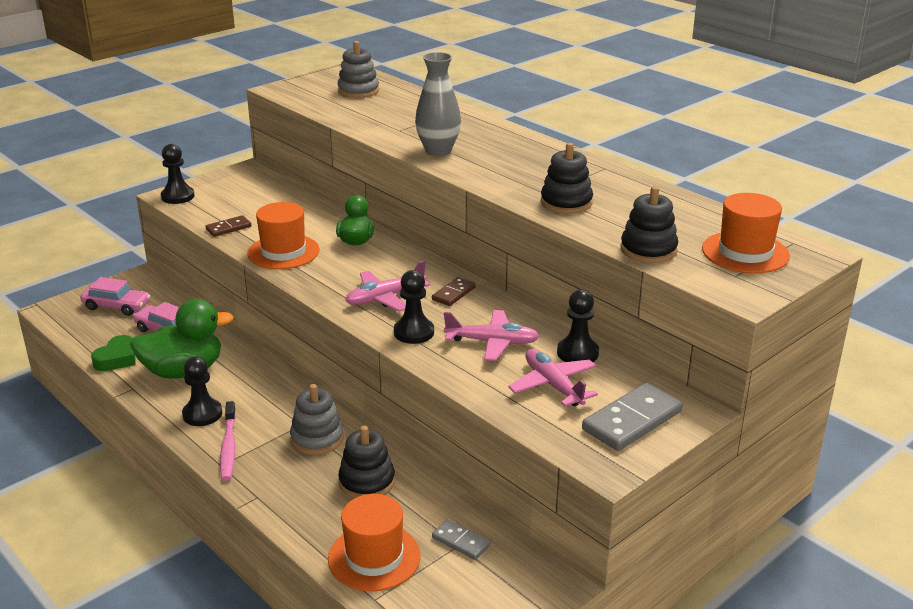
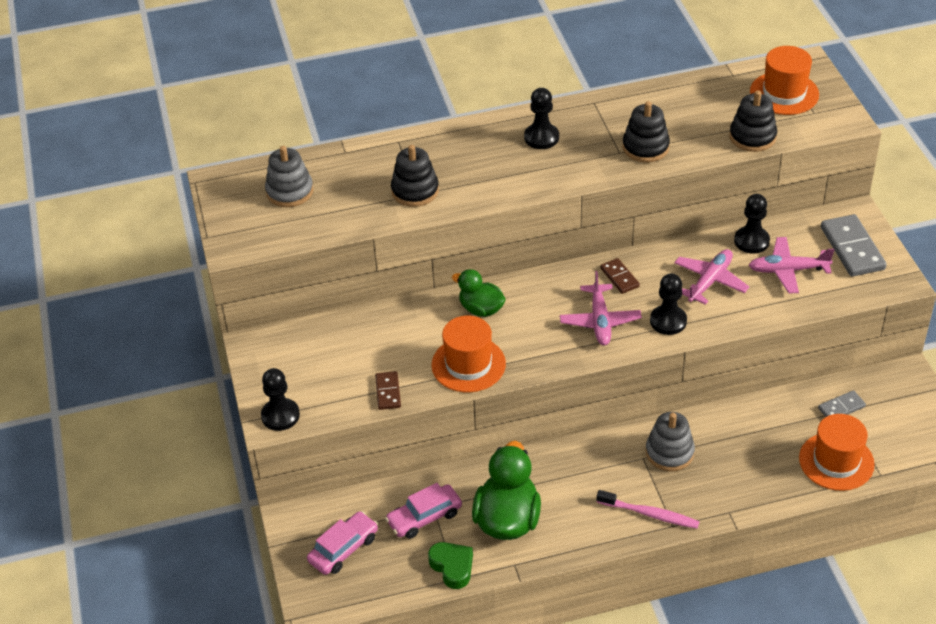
camera: 60 degrees left, 15 degrees up
black pawn [182,356,222,426] -> black pawn moved to [524,88,559,149]
black stacking toy [338,426,395,498] -> black stacking toy moved to [391,145,439,207]
grey vase [415,52,461,156] -> none

